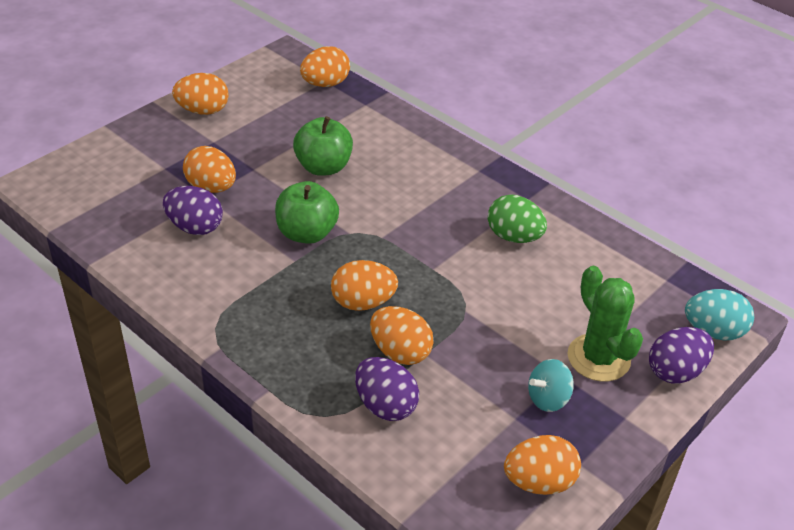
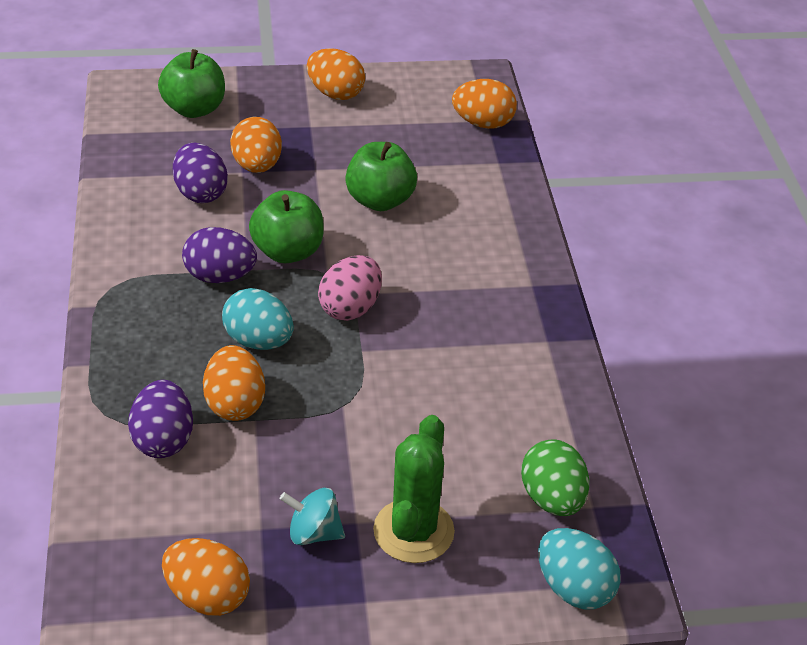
camera: 40 degrees right, 0 degrees up
orange egg [331,260,398,311] -> turquoise egg [222,288,294,350]
green egg [488,194,547,243] -> green egg moved to [521,439,589,516]
purple egg [649,327,714,384] -> purple egg moved to [182,227,257,283]
none -> green apple [158,49,225,118]
none -> pink egg [318,255,382,321]

